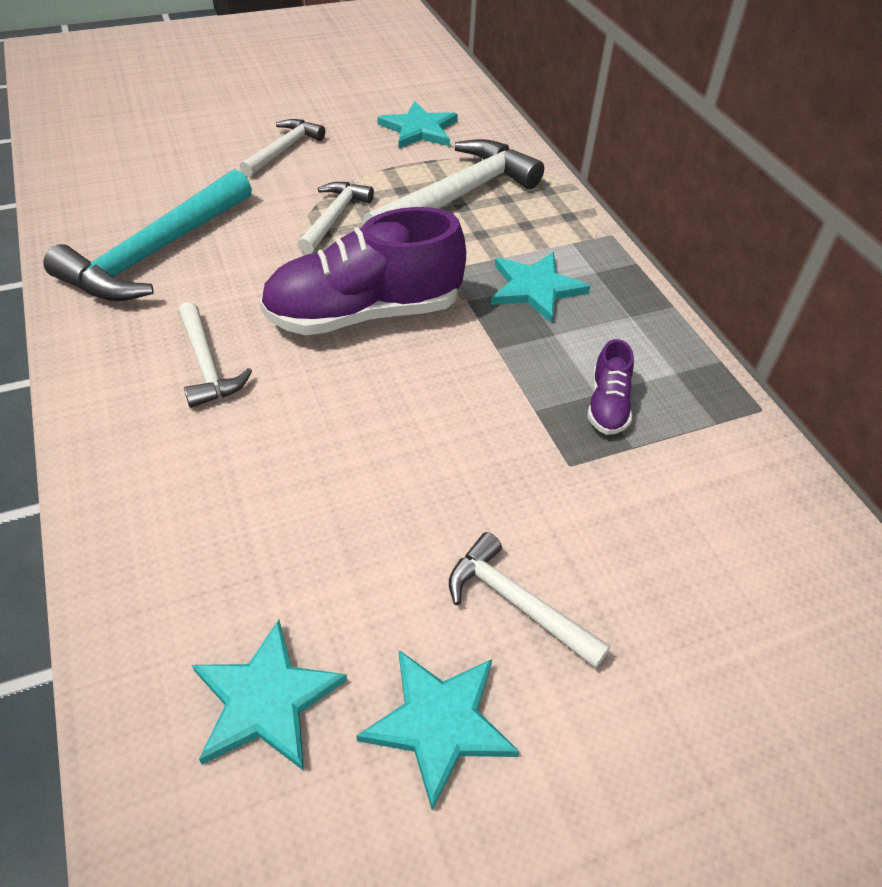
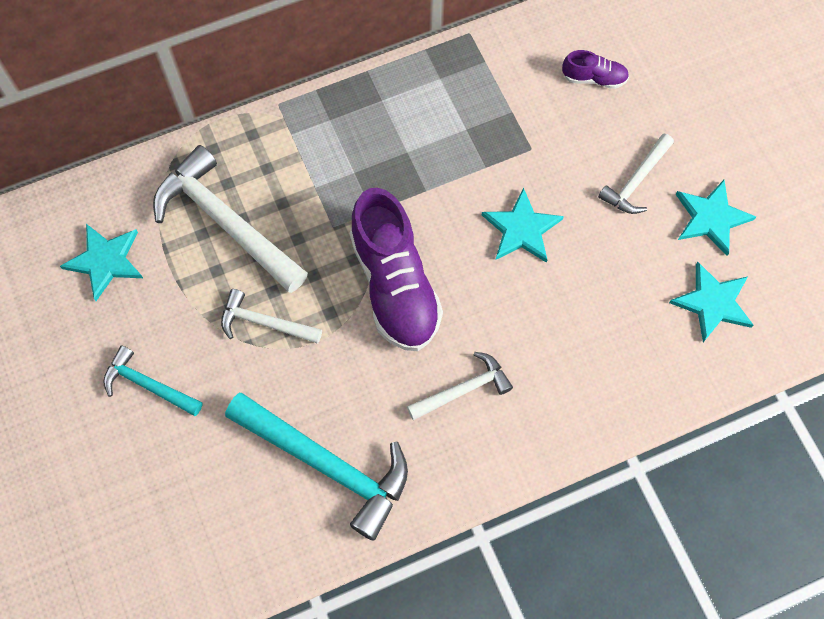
camera: 90 degrees left, 20 degrees up
white hammer [240,119,325,177] -> turquoise hammer [103,345,203,416]
turquoise star [491,252,590,323] -> turquoise star moved to [482,187,564,263]
purple shoe [587,339,634,435] -> purple shoe moved to [562,50,629,89]

